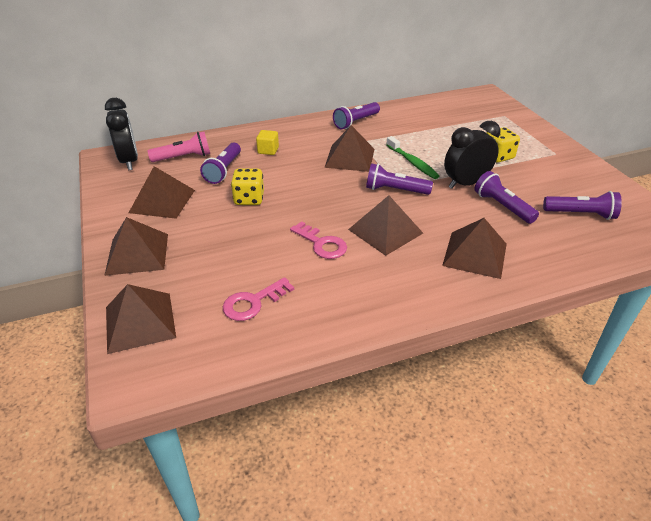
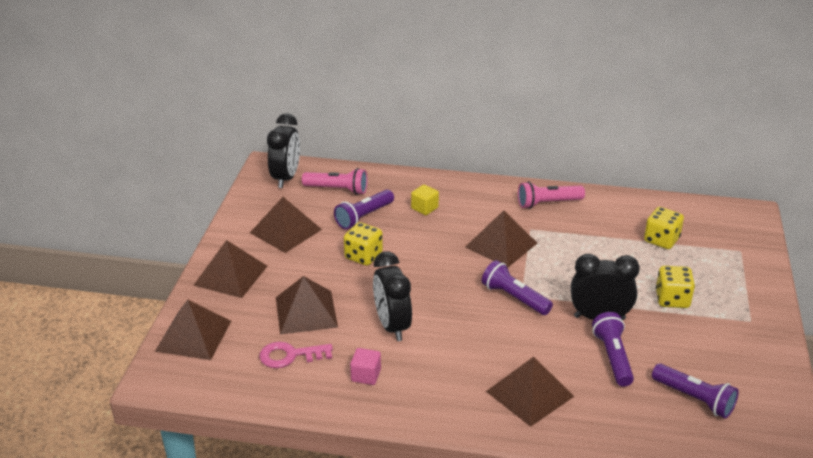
camera: 30 degrees right, 5 degrees down
pink key [290,221,347,259] -> black clock [373,251,412,341]
purple flashlight [333,102,380,129] -> pink flashlight [518,182,585,209]
brown pyramid [348,195,423,256] -> brown pyramid moved to [276,276,338,334]
green toothbrush [386,136,439,179] -> none
none -> pink cube [350,348,381,385]
none -> yellow dice [644,207,684,249]

